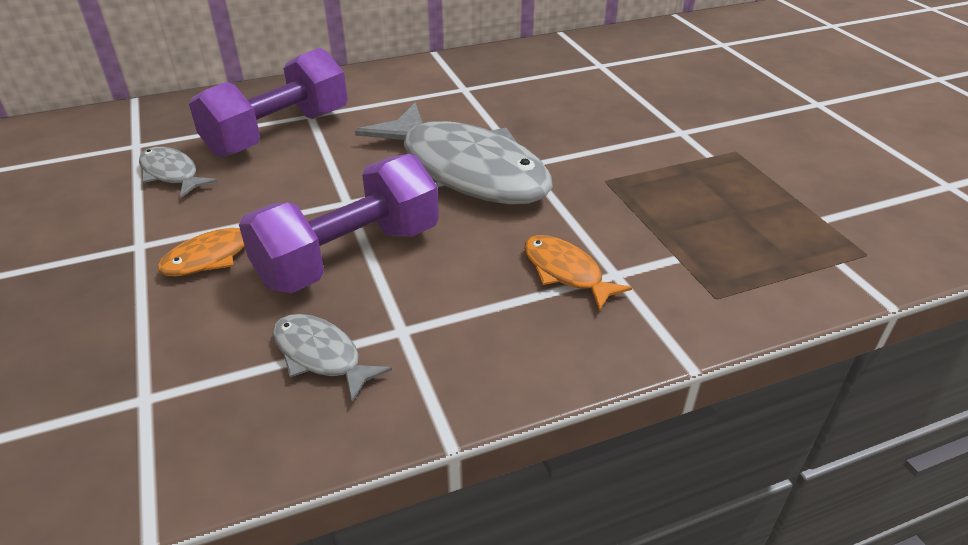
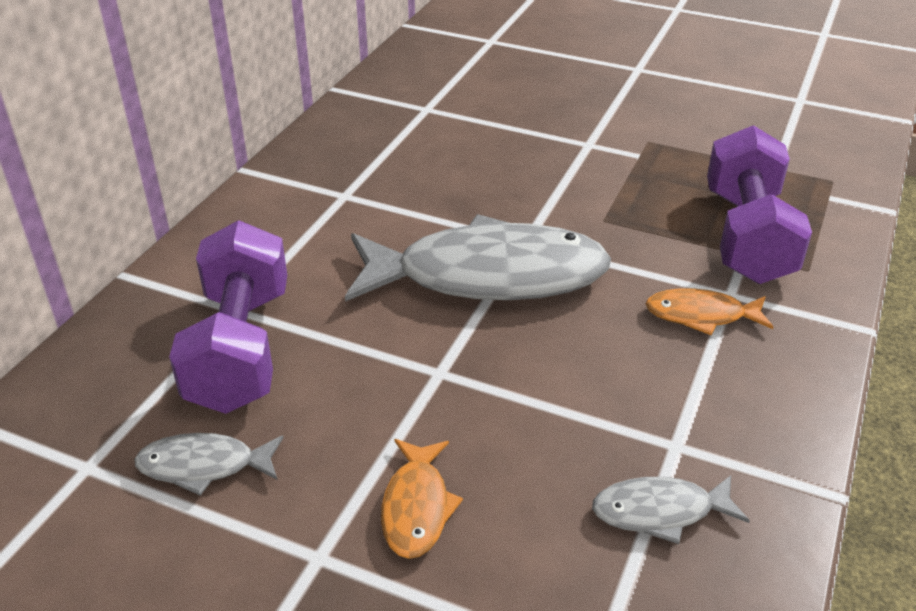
camera: 45 degrees left, 0 degrees up
purple dumbbell [239,154,439,293] -> purple dumbbell moved to [707,125,812,284]

